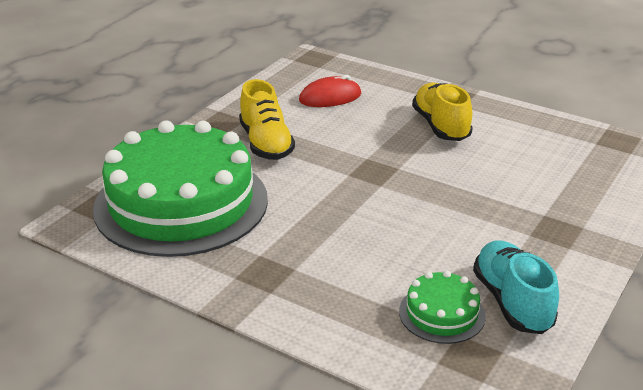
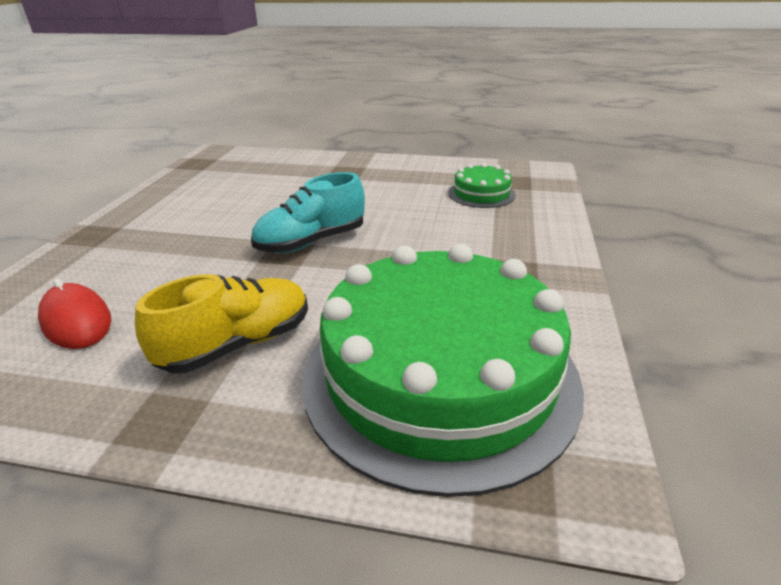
camera: 110 degrees left, 0 degrees up
yellow shoe [412,83,473,141] -> none
turquoise shoe [473,241,559,334] -> turquoise shoe moved to [251,172,365,253]

